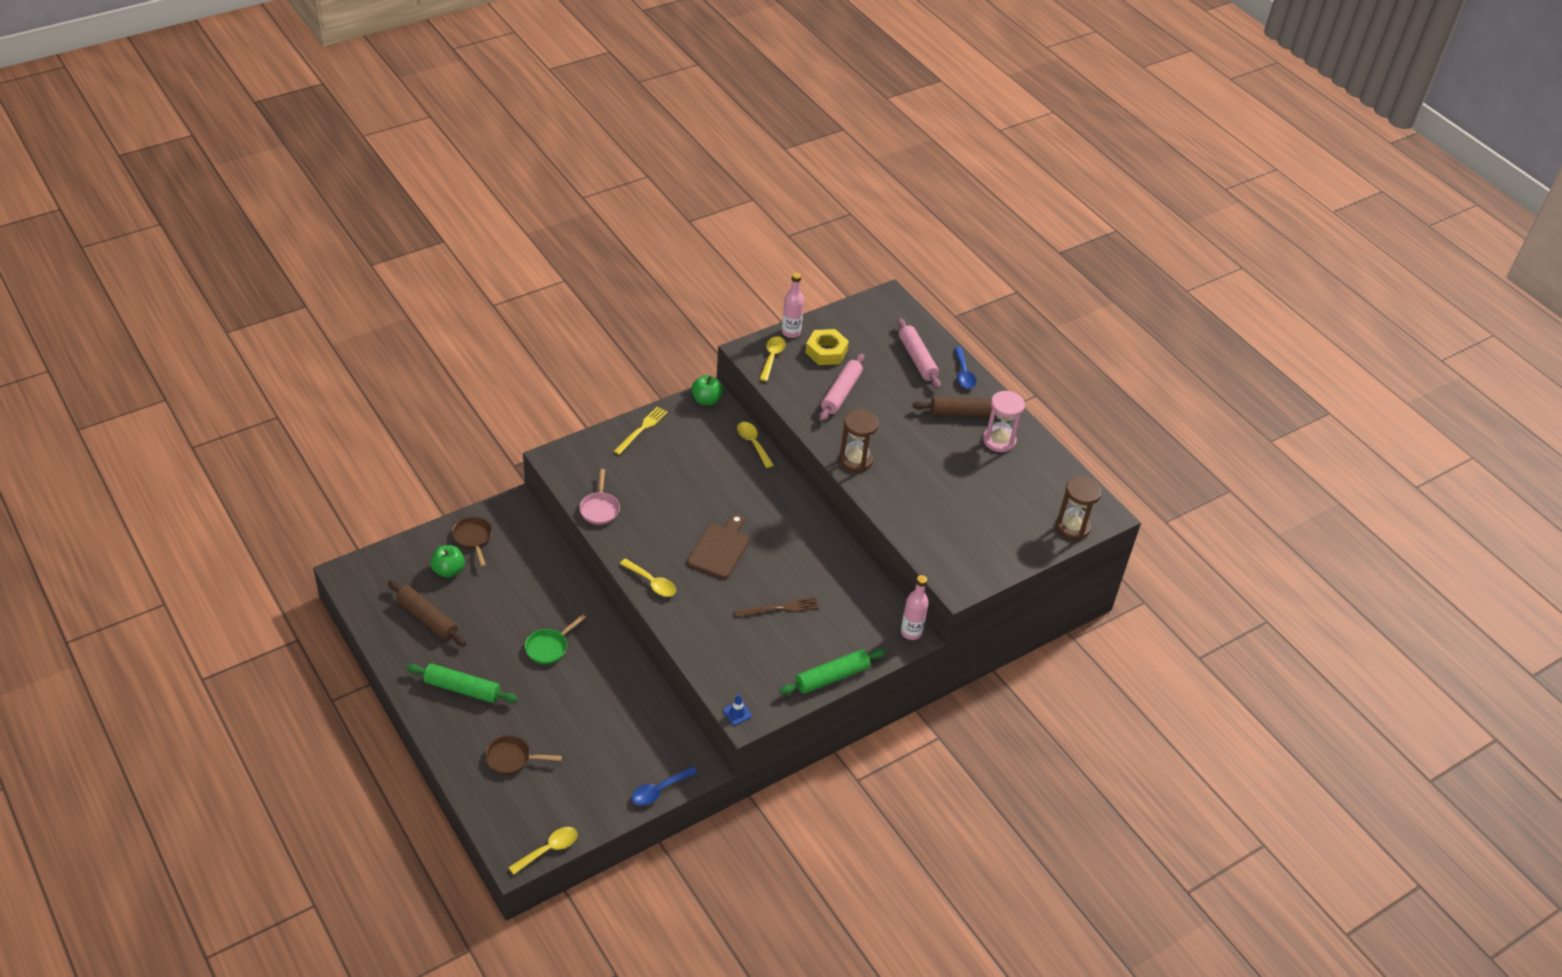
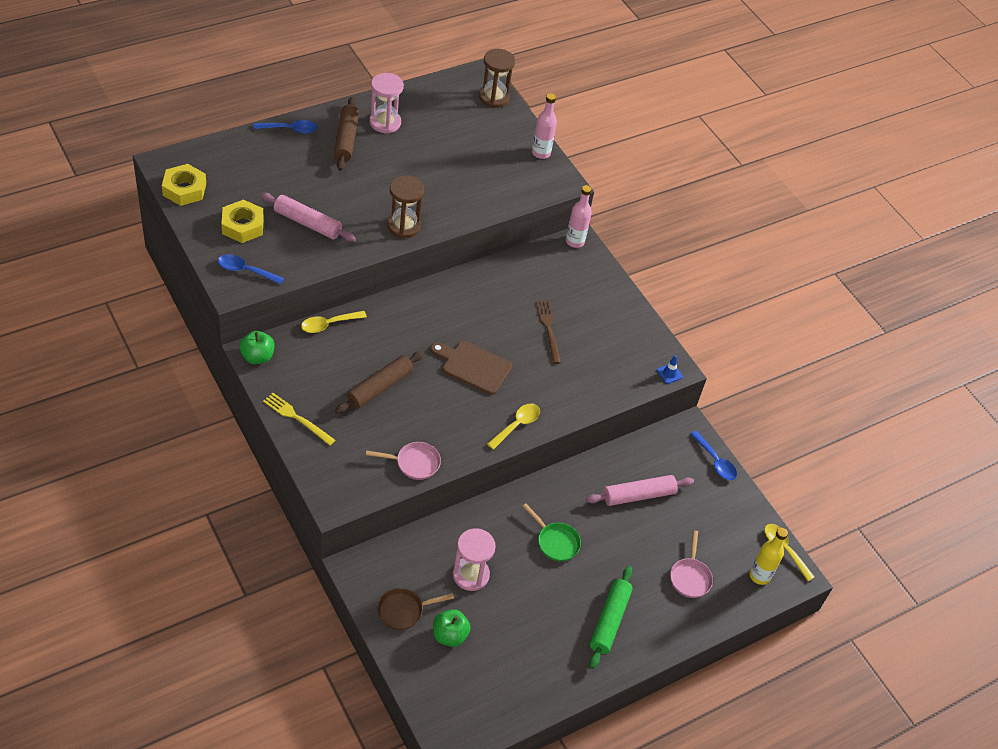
camera: 90 degrees left, 5 degrees up
brown rolling pin [388,580,466,646] -> brown rolling pin moved to [335,351,424,414]
brown pan [485,736,562,775] -> pink pan [670,530,713,598]
yellow spoon [759,336,786,381] -> blue spoon [218,254,284,285]
green rolling pin [779,649,885,695] -> none
pink bottle [782,273,804,338] -> pink bottle moved to [532,93,557,159]
pink rolling pin [897,318,941,389] -> pink rolling pin moved to [586,475,694,506]
none -> yellow nut [162,164,206,206]
none -> pink hourglass [453,528,496,591]
none -> yellow bottle [749,528,788,585]

